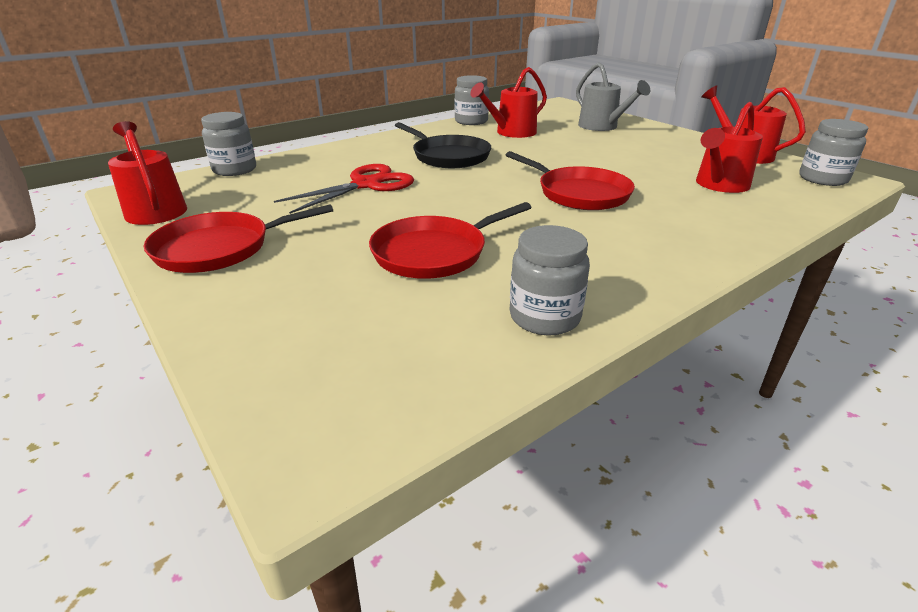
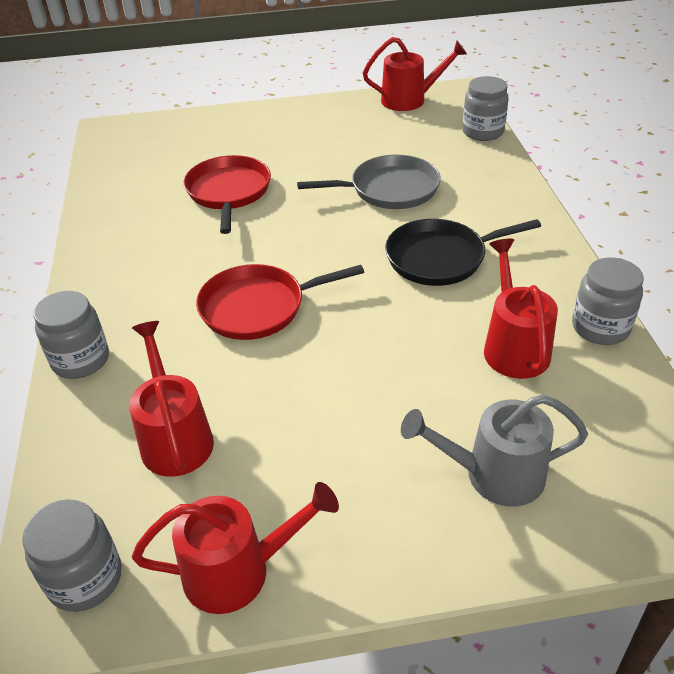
camera: 120 degrees right, 10 degrees up
red pan [144,204,333,273] -> none
red scissors [274,164,414,214] -> grey pan [297,155,441,209]
grey jar [509,225,590,335] -> grey jar moved to [33,291,109,379]

